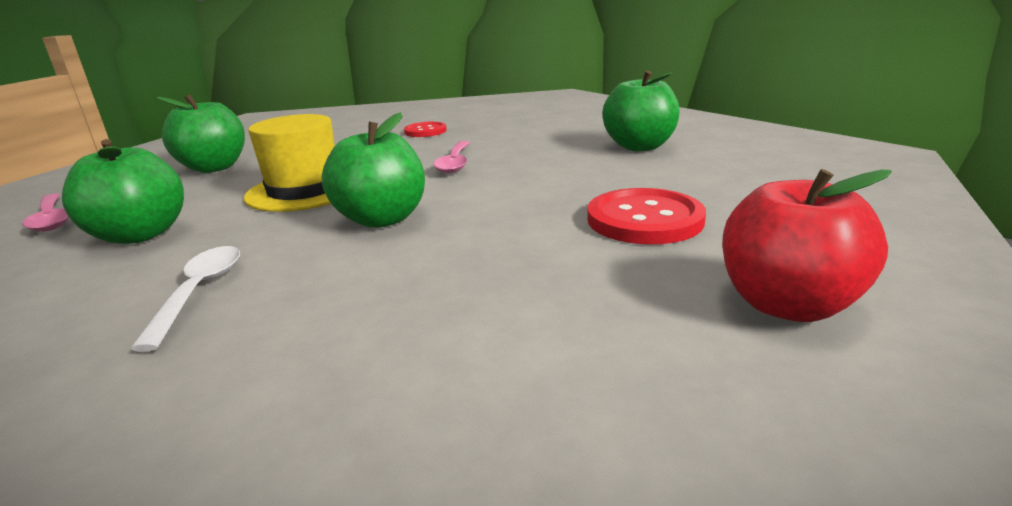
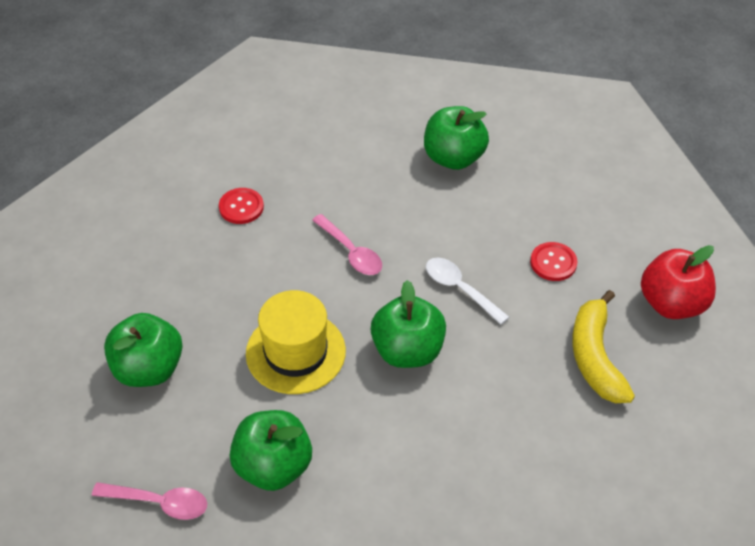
camera: 45 degrees left, 25 degrees up
white spoon [130,246,240,352] -> white spoon moved to [426,257,509,325]
red button [587,188,706,244] -> red button [530,242,578,281], size x0.61
none -> yellow banana [572,290,635,403]

